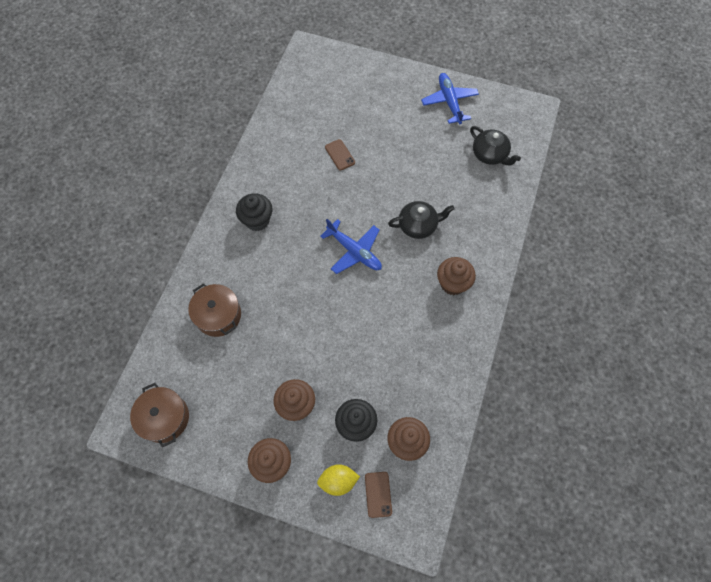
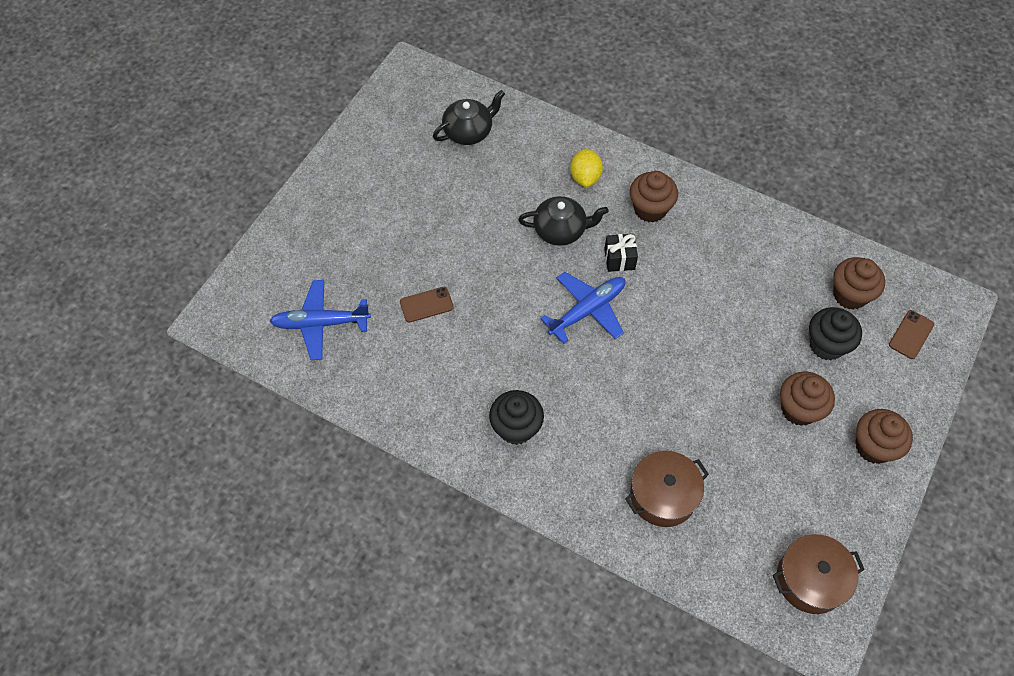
camera: 80 degrees left, 5 degrees down
yellow lemon [317,464,360,496] -> yellow lemon moved to [570,148,603,187]
brown phone [365,472,392,518] -> brown phone turned 60 degrees counterclockwise [889,310,934,359]
black teapot [388,201,455,239] -> black teapot turned 90 degrees clockwise [518,196,608,246]
blue plane [421,73,479,124] -> blue plane moved to [270,280,371,360]
none -> black gift [604,234,638,272]

